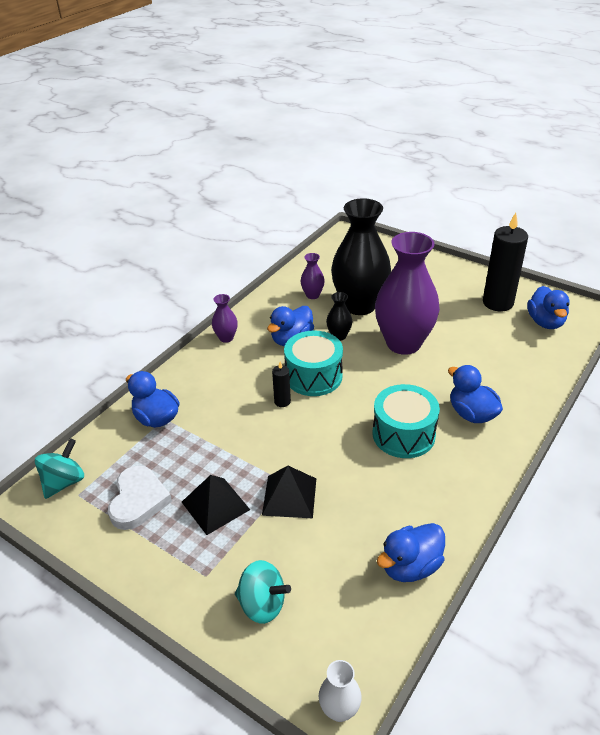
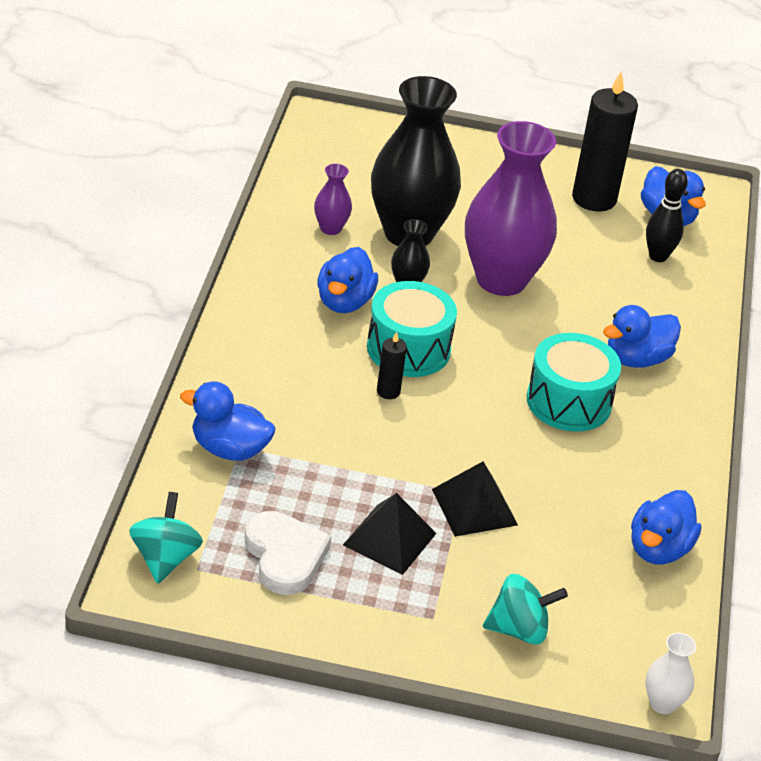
camera: 30 degrees left, 0 degrees up
purple vase [212,294,238,343] -> none
blue duck [448,365,503,423] -> blue duck turned 60 degrees counterclockwise [603,305,681,368]
none -> black bowling pin [646,169,688,262]

